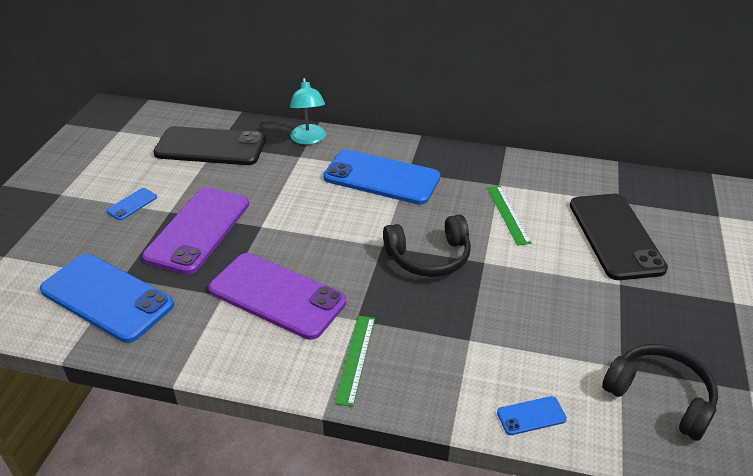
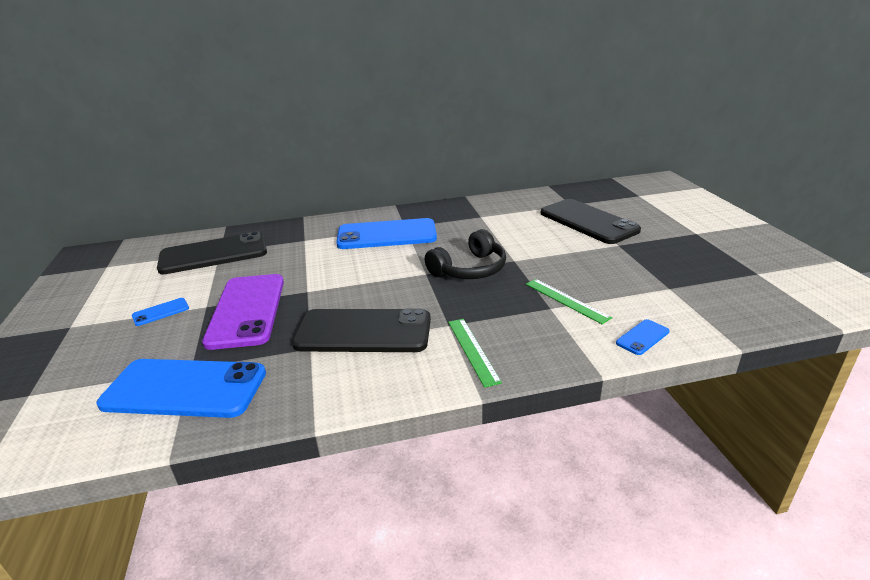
camera: 25 degrees left, 10 degrees down
blue phone [107,188,157,220] -> blue phone turned 45 degrees clockwise [132,298,189,326]
purple phone [209,253,346,340] -> black phone [292,308,431,352]
turquoise lamp [290,78,326,145] -> none
green ruler [487,186,532,246] -> green ruler moved to [526,279,612,324]
black headphones [602,344,718,441] -> none

